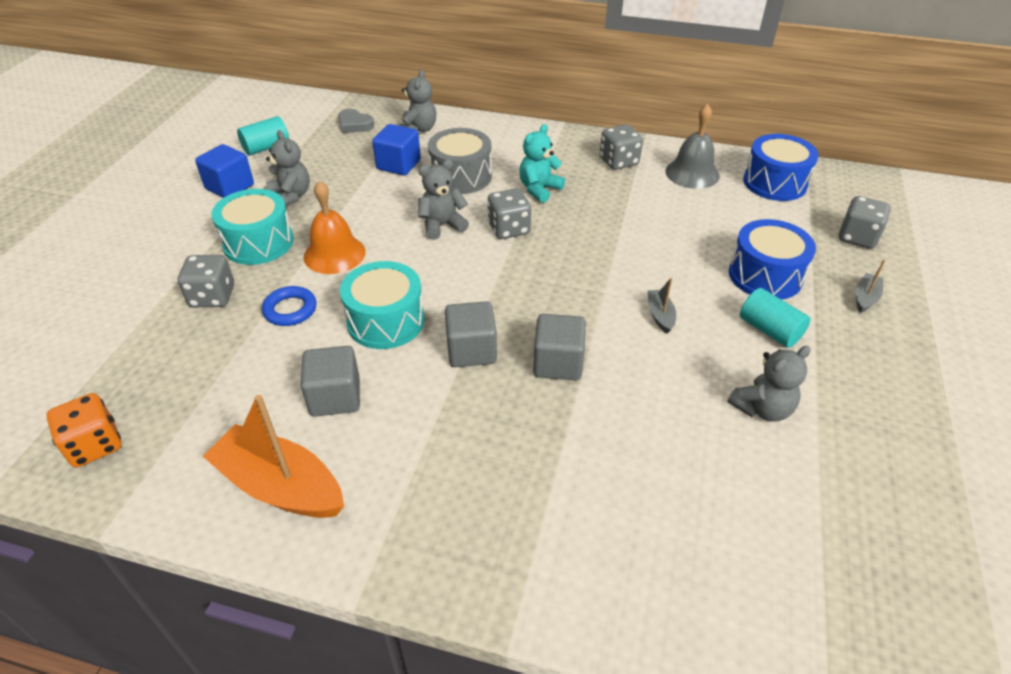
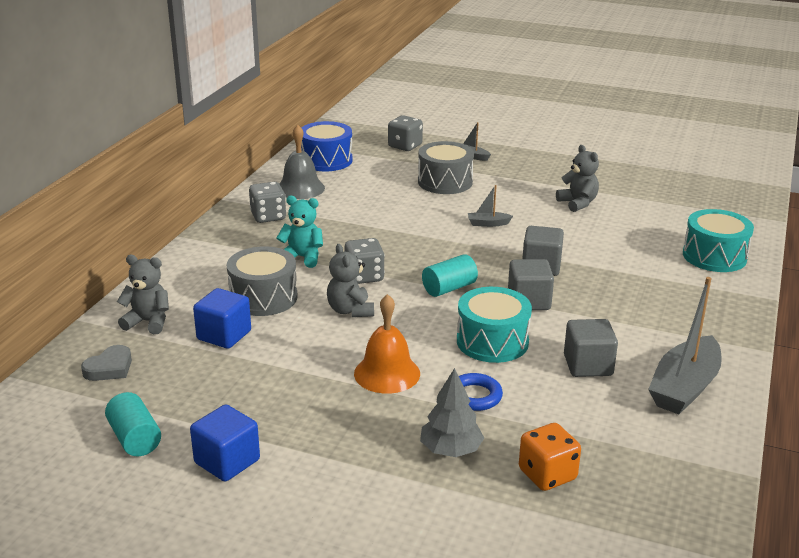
camera: 85 degrees left, 15 degrees down
orange dice [46,393,121,467] -> orange dice moved to [519,423,581,491]
grey dice [178,255,234,307] -> grey tree [420,368,484,457]
orange boat [203,395,344,518] -> grey boat [648,277,722,414]
turquoise drum [211,189,294,265] -> turquoise drum moved to [683,209,754,272]
grey teddy bear [266,130,310,206] -> none
turquoise teddy bear [519,124,565,203] -> turquoise teddy bear turned 150 degrees clockwise [276,195,323,268]
blue drum [729,219,816,300] -> grey drum [418,141,474,194]
turquoise cylinder [740,288,811,348] -> turquoise cylinder moved to [422,254,478,297]

